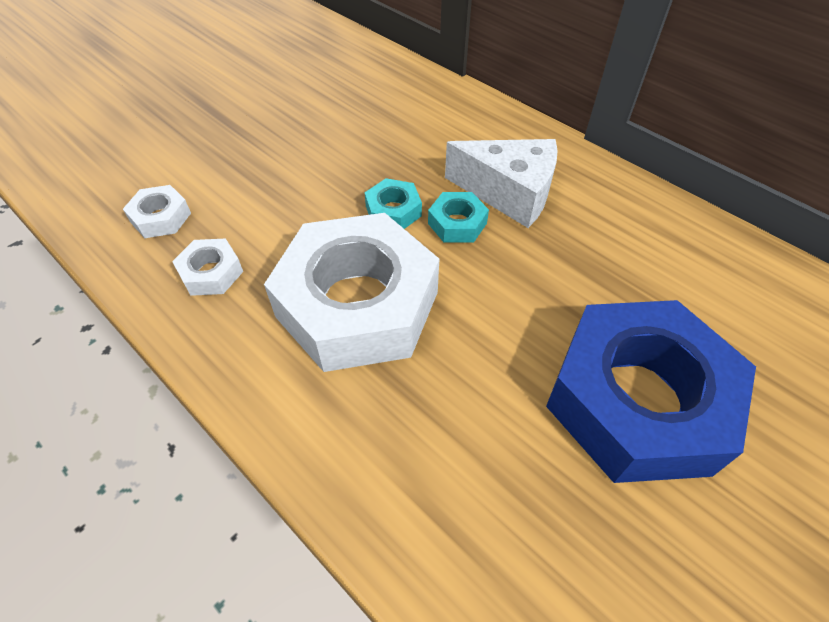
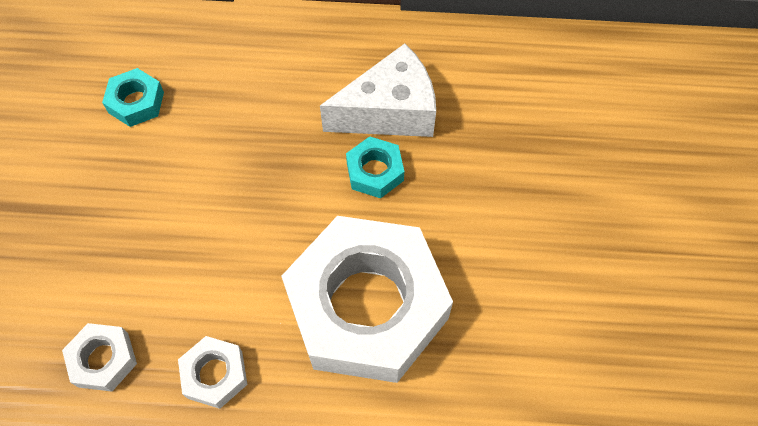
camera: 40 degrees left, 10 degrees up
turquoise nut [365,178,422,229] -> turquoise nut moved to [102,68,164,127]
blue nut [546,300,756,483] -> none

